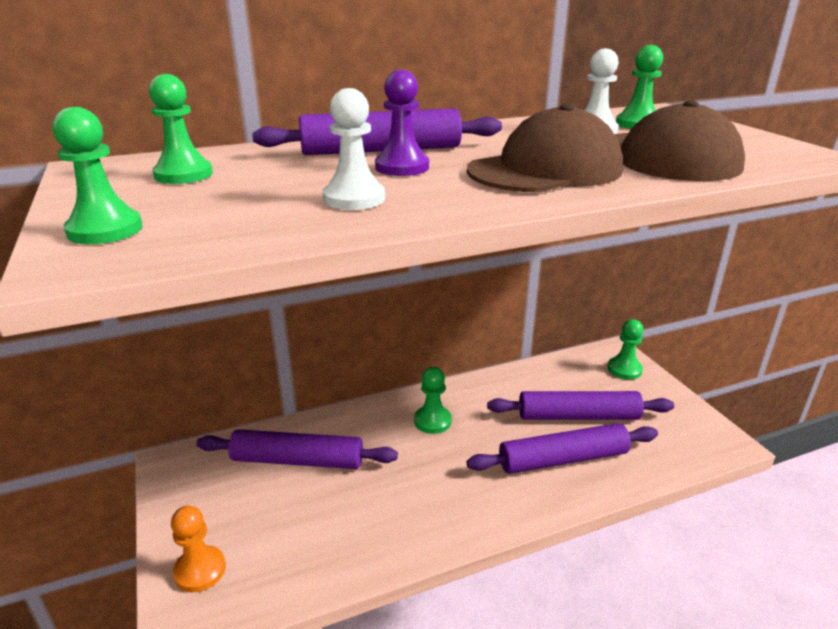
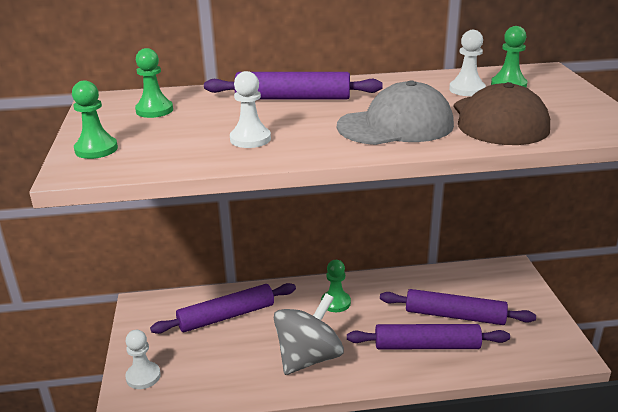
camera: 15 degrees right, 0 degrees up
orange pawn [171,506,226,592] -> white pawn [125,330,161,389]
purple rolling pin [196,429,398,469] -> purple rolling pin turned 45 degrees counterclockwise [150,283,296,334]
purple pawn [375,70,429,176] -> none
brown cap [467,104,623,192] -> grey cap [337,80,454,145]
green pawn [608,319,644,380] -> none
none -> grey spinning top [274,293,344,375]

